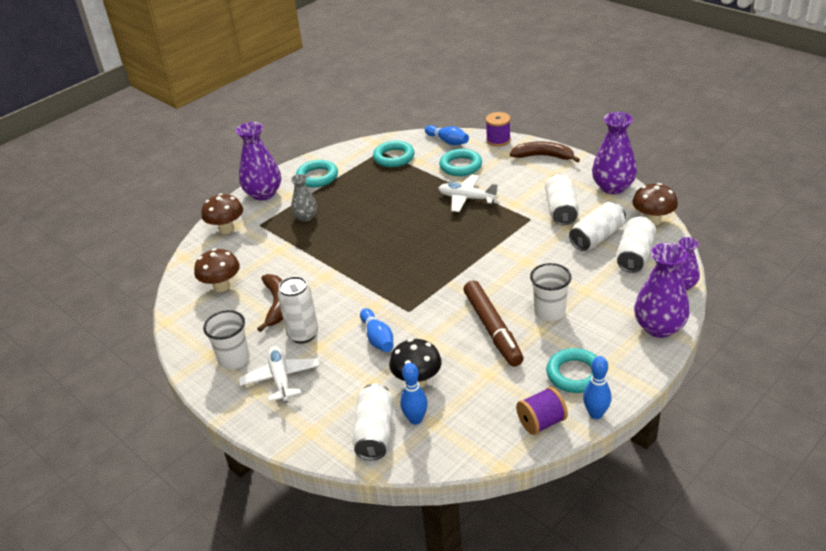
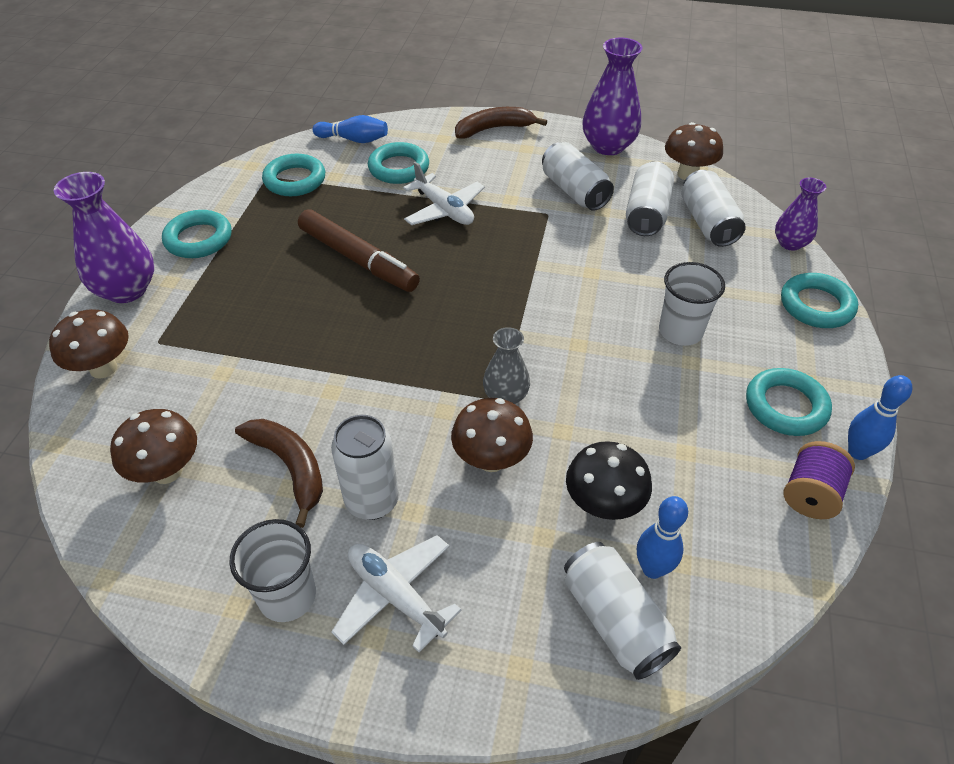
camera: 35 degrees left, 10 degrees up
grey vase [291,174,317,222] -> grey vase moved to [483,327,530,404]
blue bowling pin [360,308,393,352] -> brown mushroom [451,398,533,472]
white plane [438,175,499,212] -> white plane turned 120 degrees counterclockwise [403,162,485,225]
brown marker [464,280,524,367] -> brown marker moved to [298,209,420,292]
purple spool [486,112,511,147] -> none
purple vase [634,243,690,338] -> turquoise ring [781,273,858,328]

